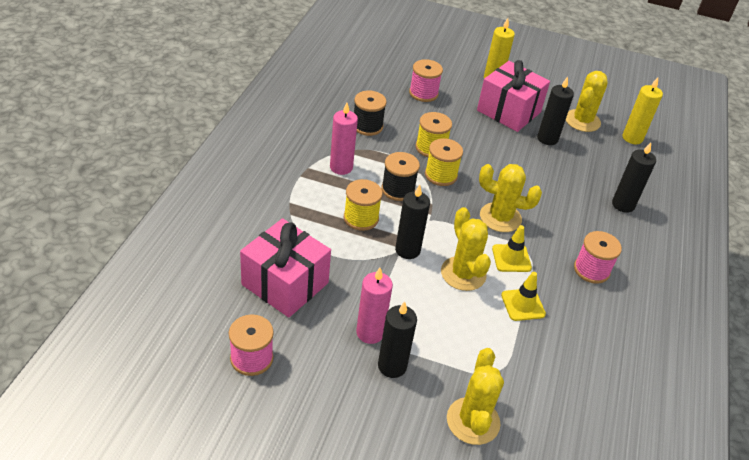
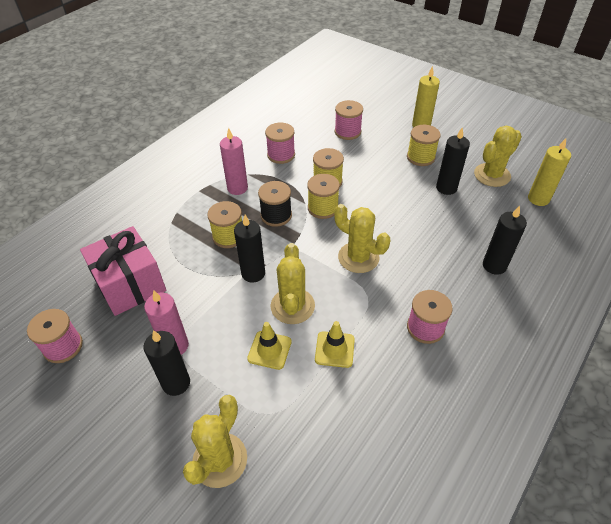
camera: 25 degrees right, 5 degrees up
black spool [354,91,387,136] -> pink spool [265,123,295,164]
pink gift [477,60,550,132] -> yellow spool [407,125,441,166]
yellow traffic cone [492,225,532,272] -> yellow traffic cone moved to [247,322,292,370]

